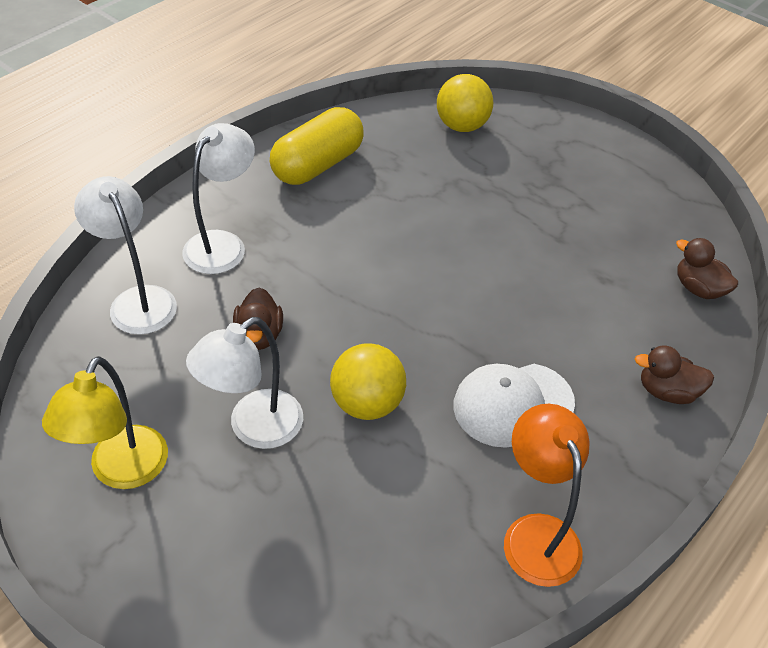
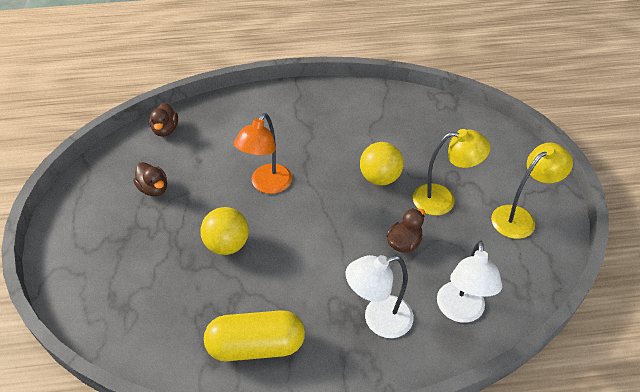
camera: 135 degrees left, 0 degrees up
white lamp [186,317,303,449] -> yellow lamp [413,129,491,215]
yellow ball [437,74,493,132] -> yellow ball moved to [201,207,249,255]
white cap [453,364,575,448] -> none
orange lamp [504,404,590,587] -> orange lamp moved to [234,113,292,194]
brown duck [635,345,714,404] -> brown duck moved to [133,162,167,196]

